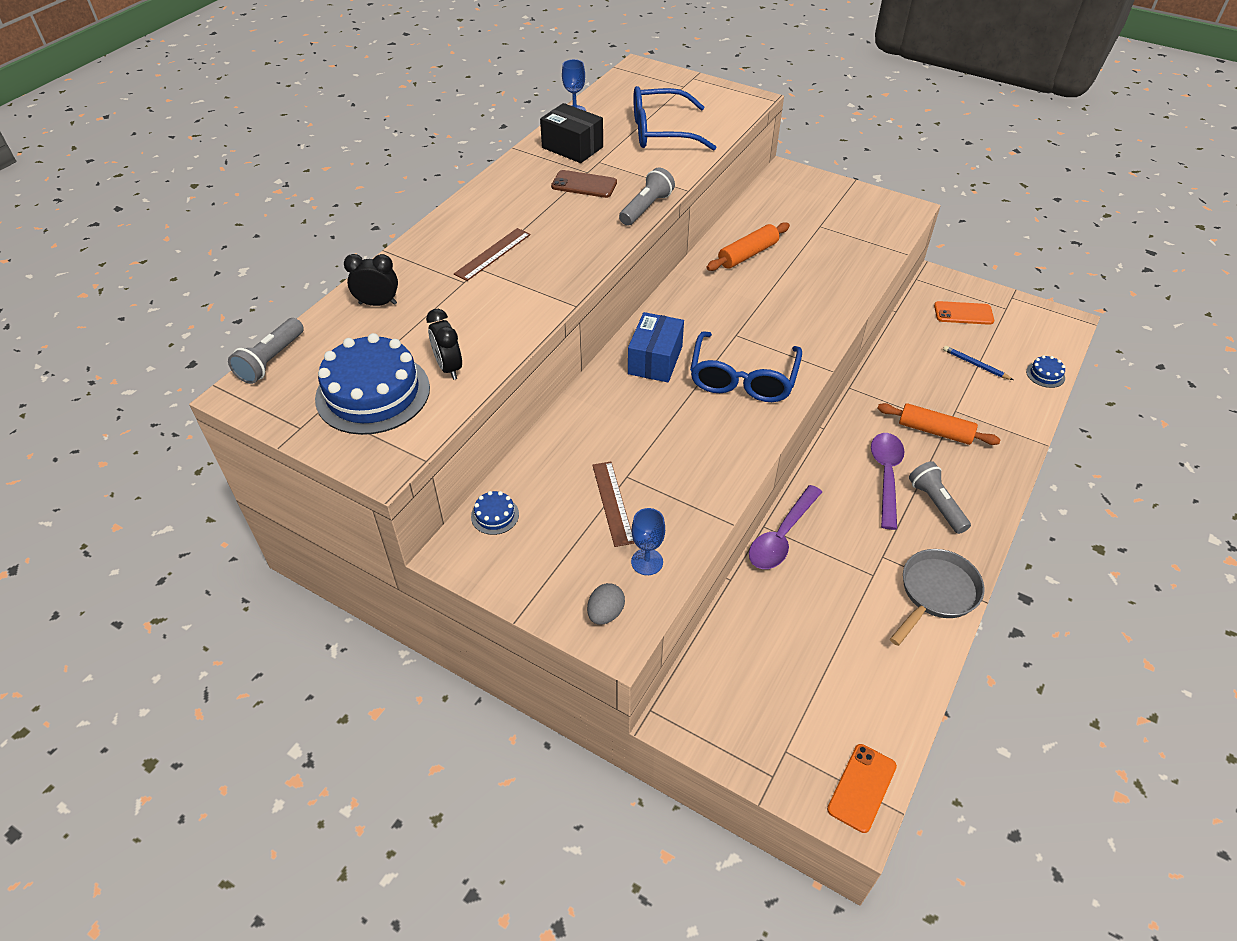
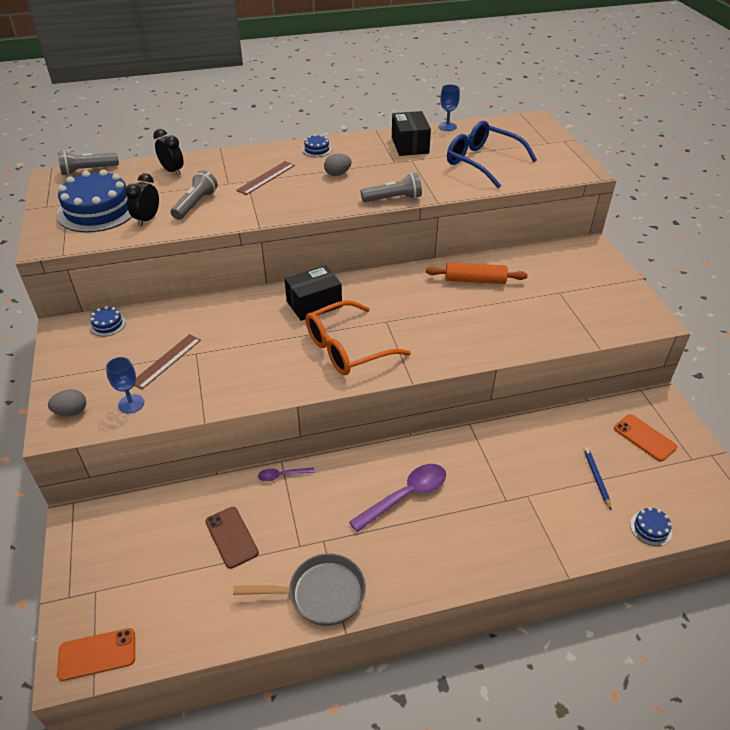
camera: 45 degrees right, 5 degrees down
brown ruler [454,228,531,281] -> brown ruler turned 45 degrees counterclockwise [236,161,295,195]
brown phone [551,170,617,198] -> brown phone moved to [205,507,259,569]
blue box [628,312,684,382] -> black box [284,265,342,321]
blue glasses [690,331,802,402] -> orange glasses [306,300,411,375]
purple spoon [749,485,822,569] -> purple spoon [258,467,314,481], size x0.51
orange rolling pin [877,403,1001,445] -> none
grey flashlight [909,461,971,534] -> grey flashlight moved to [171,170,218,220]
none -> blue cake [302,134,332,157]
none -> grey egg [324,154,352,176]

